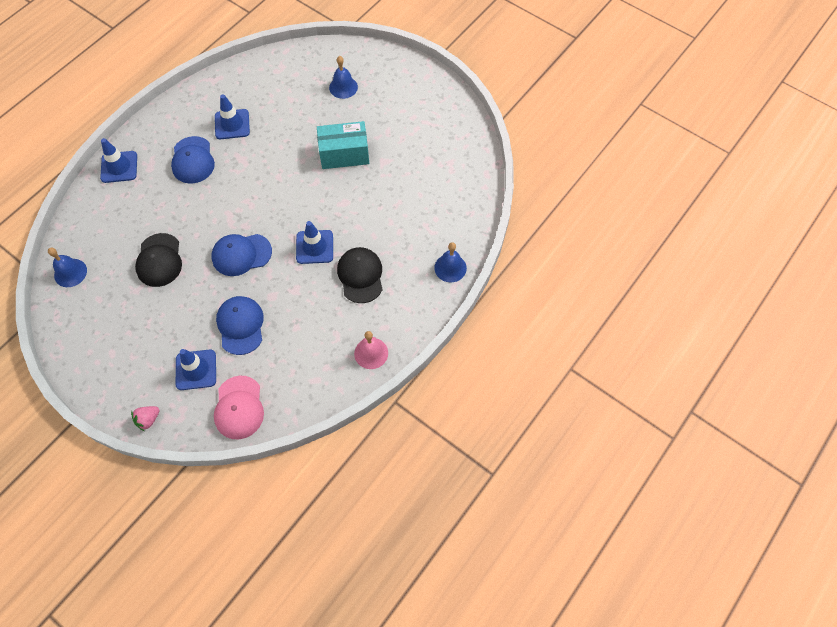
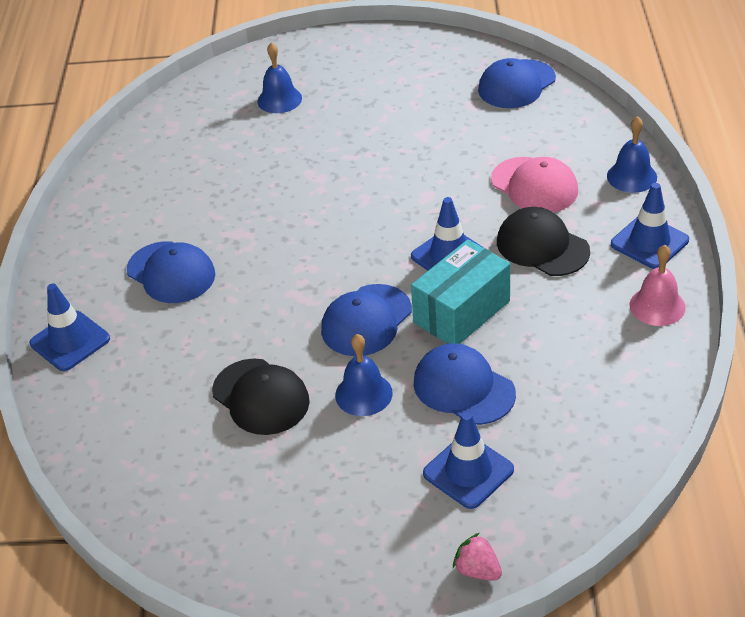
camera: 35 degrees left, 20 degrees down
blue bell [48,247,87,287] -> blue bell moved to [335,334,393,416]
pink strawberry [131,406,160,431] -> pink strawberry turned 120 degrees clockwise [453,533,502,581]
pink cap [214,376,264,439] -> pink cap moved to [491,157,578,212]
blue traffic cone [215,94,250,139] -> blue traffic cone moved to [611,183,689,269]
turquoise box [317,121,369,169] -> turquoise box moved to [411,240,510,344]
none -> blue cap [478,58,556,108]

